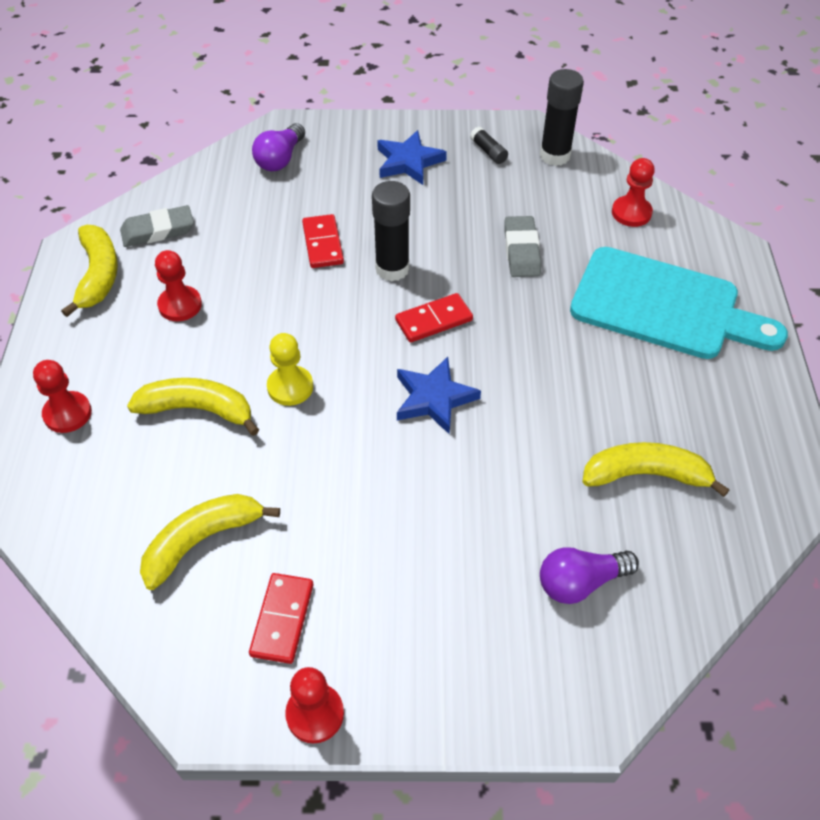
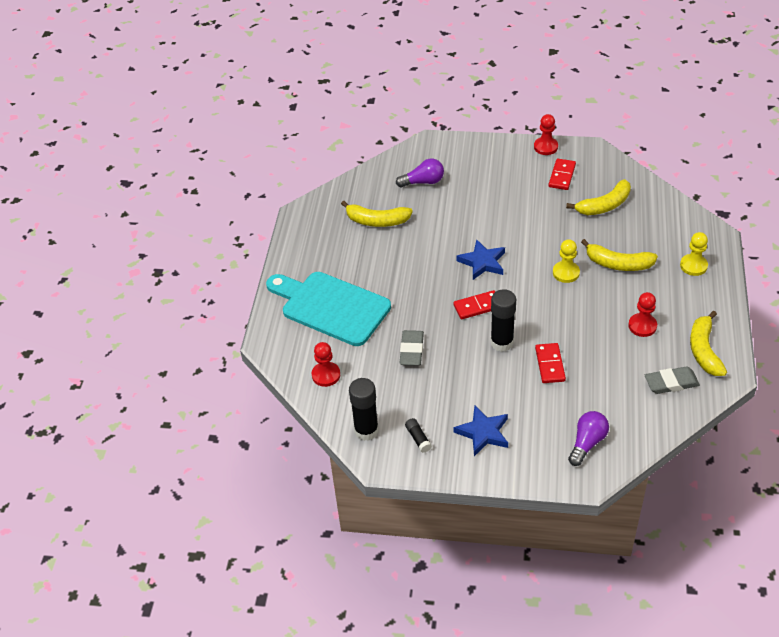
camera: 170 degrees left, 5 degrees down
red pawn [33,360,92,433] -> yellow pawn [680,232,708,276]

